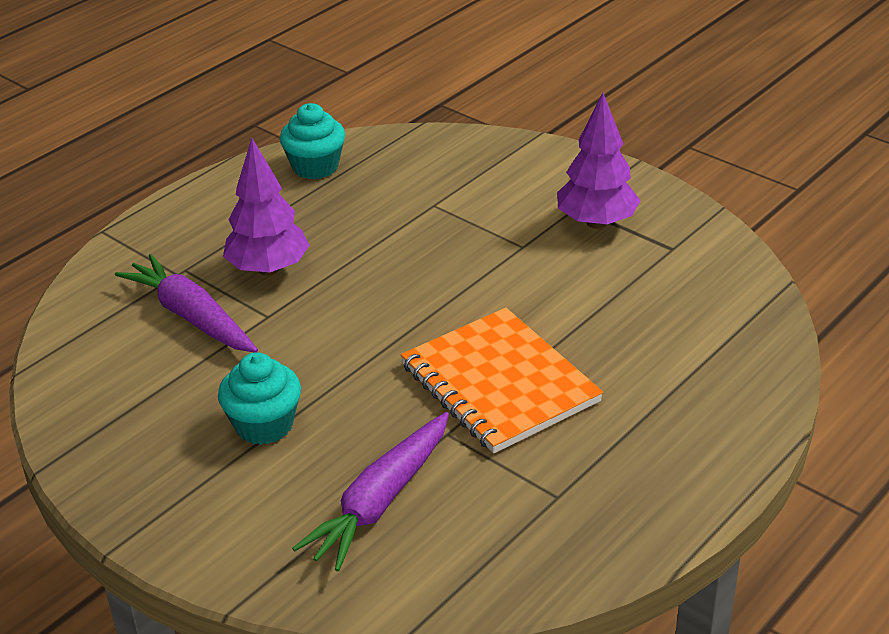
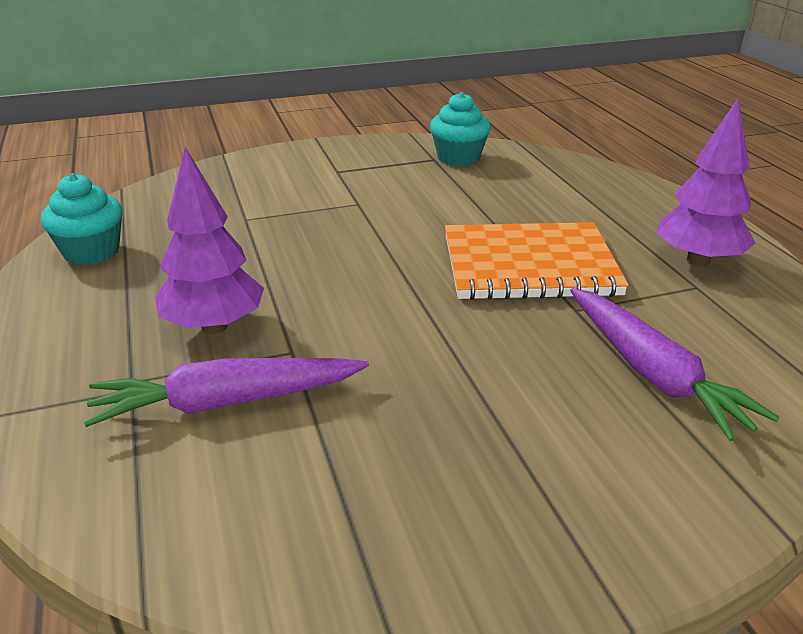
camera: 60 degrees left, 5 degrees down
turquoise cupcake [218,352,301,445] -> turquoise cupcake moved to [430,92,491,166]
purple tree [557,93,641,229] -> purple tree moved to [656,98,755,267]

